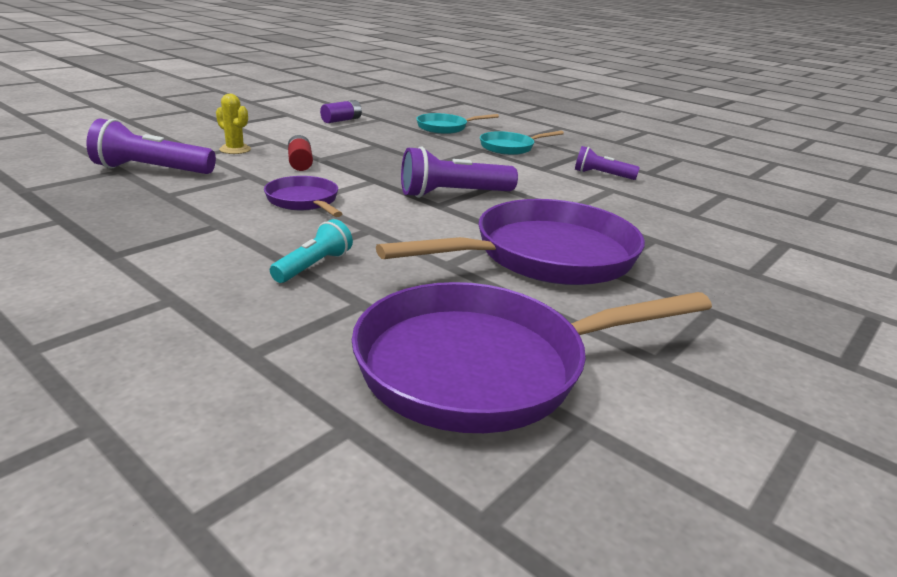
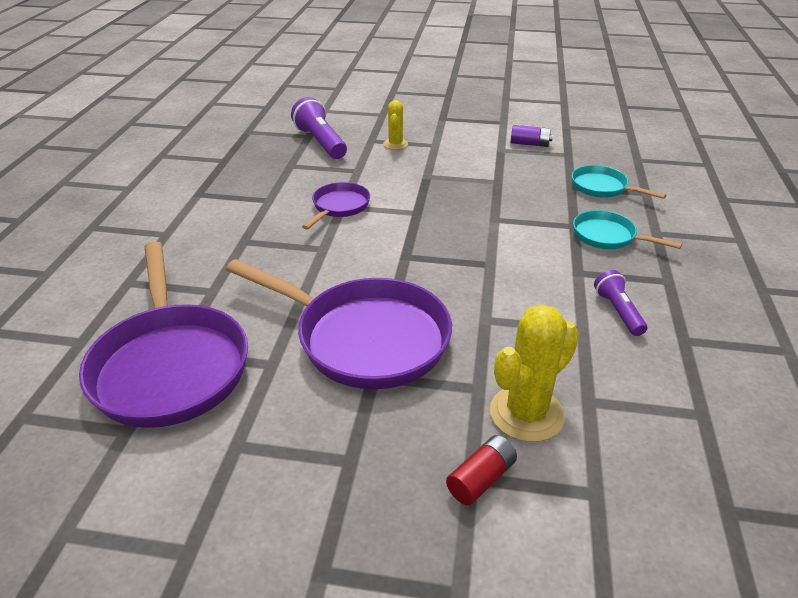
camera: 60 degrees right, 10 degrees up
turquoise flashlight [270,219,353,283] -> none
red battery [288,135,313,171] -> red battery moved to [446,435,517,505]
purple pan [352,282,712,433] -> purple pan turned 150 degrees counterclockwise [79,241,248,428]
purple flashlight [401,147,518,198] -> none
none -> yellow cactus [490,304,579,442]

